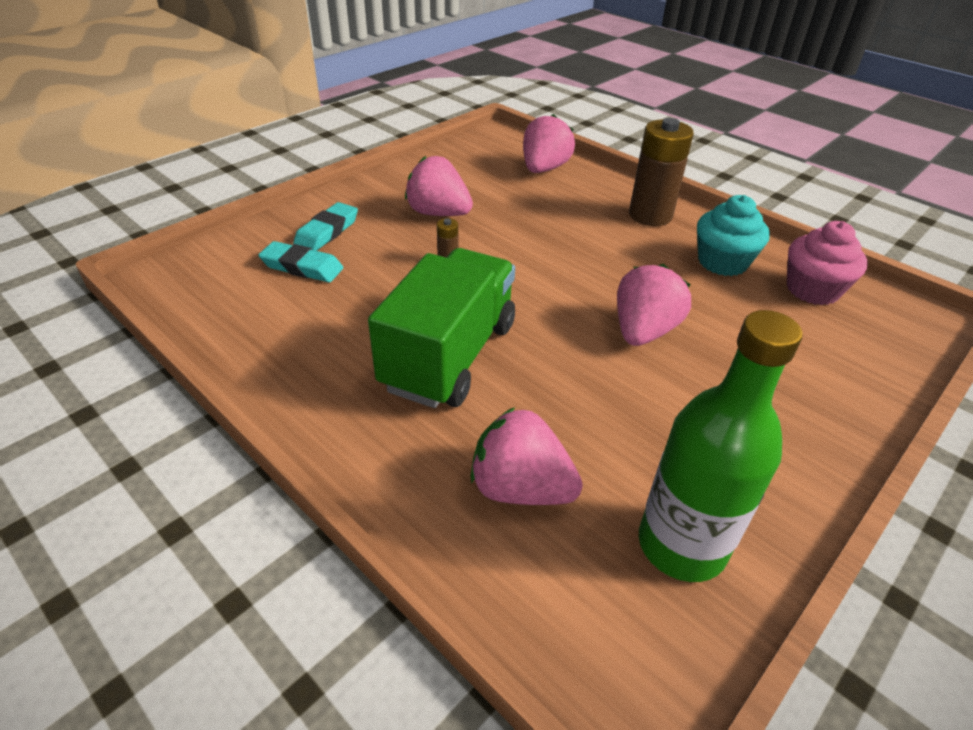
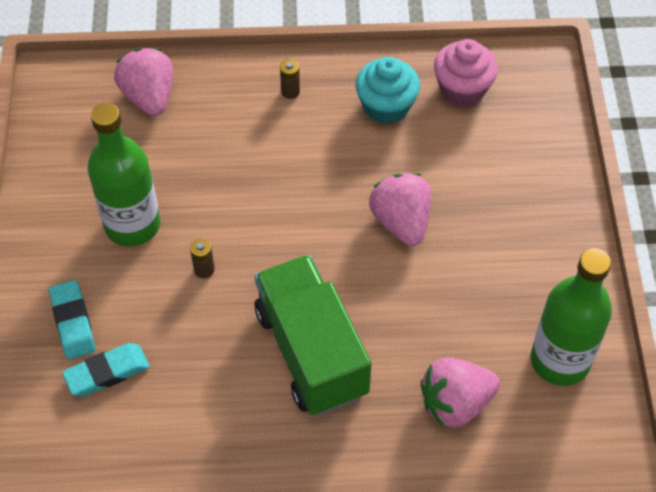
camera: 45 degrees left, 15 degrees up
pink strawberry [405,156,473,216] -> green bottle [88,103,160,246]
brown battery [629,118,694,226] -> brown battery [280,59,300,99], size x0.43

